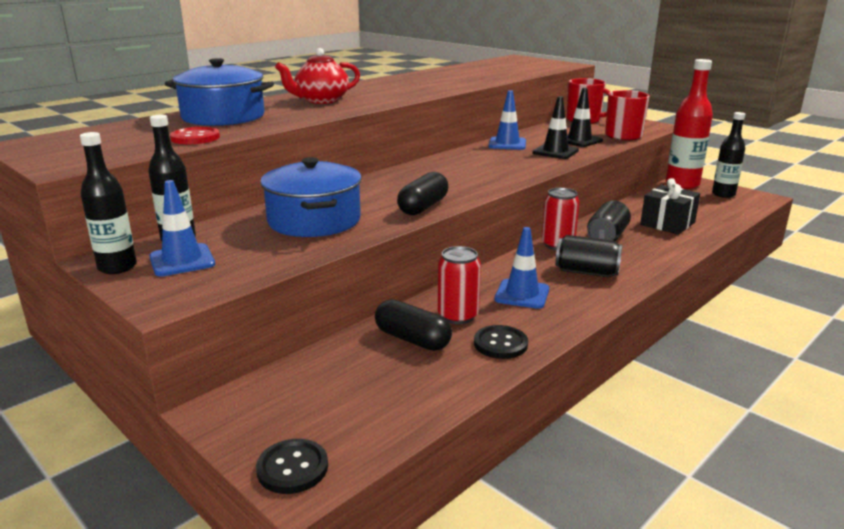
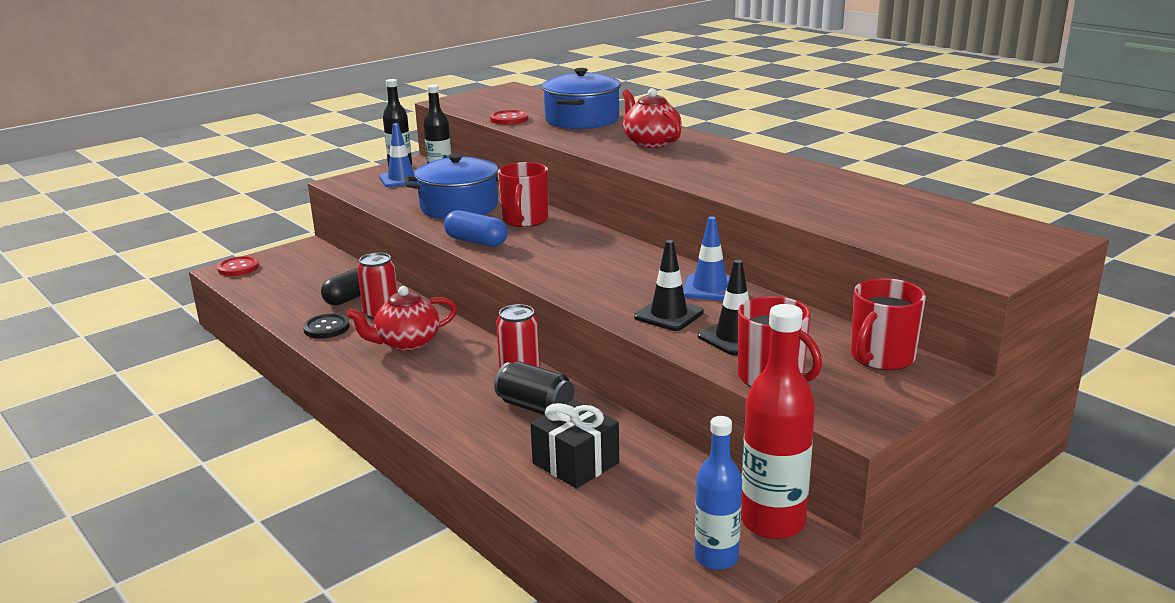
camera: 95 degrees right, 0 degrees up
black button [256,439,328,494] -> red button [217,256,259,276]
black capsule [397,172,448,215] -> blue capsule [444,210,508,247]
blue traffic cone [494,227,549,309] -> red teapot [347,286,457,351]
black can [555,235,623,277] -> none
black bottle [712,112,745,198] -> blue bottle [695,416,742,570]
none -> red mug [498,162,548,227]

